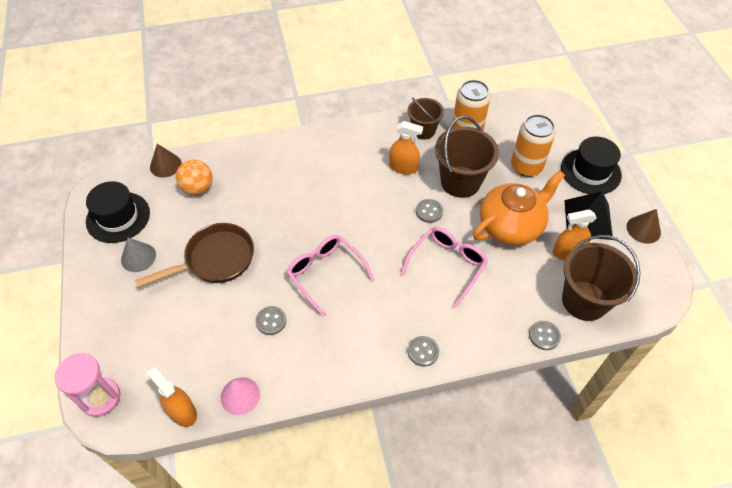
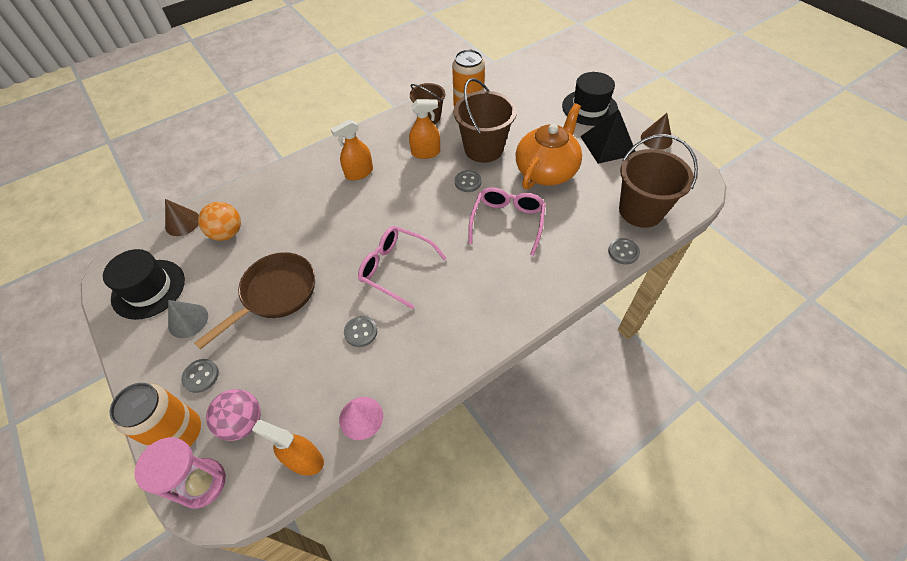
camera: 20 degrees left, 0 degrees up
grey button [408,336,439,366] -> grey button moved to [181,359,219,393]
orange can [511,114,556,177] -> orange can moved to [110,383,201,446]
orange spray bottle [553,209,597,260] -> orange spray bottle moved to [331,119,373,180]
none -> pink ball [206,389,261,441]

